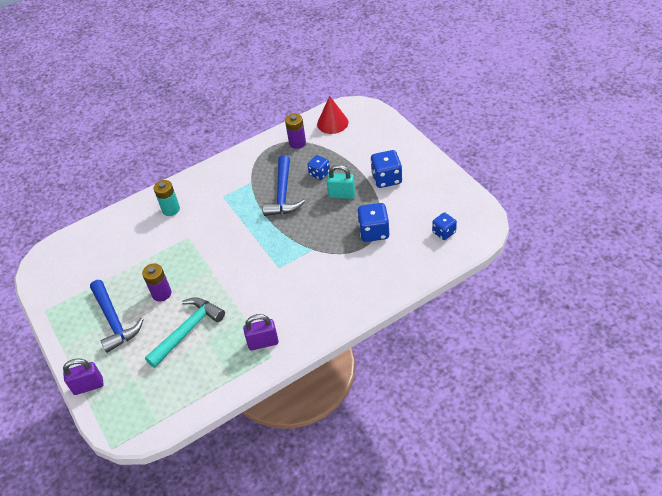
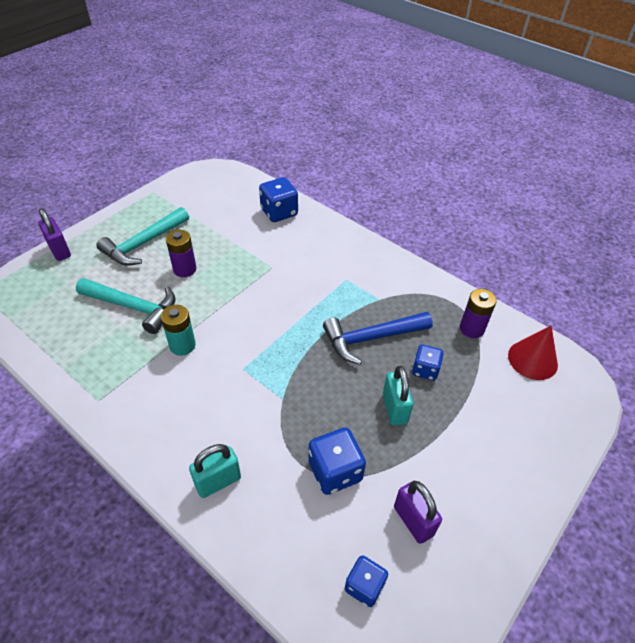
camera: 65 degrees right, 0 degrees up
blue hammer [90,280,144,353] -> turquoise hammer [96,207,189,266]
turquoise battery [154,180,180,216] -> turquoise battery moved to [161,305,196,356]
purple padlock [243,314,279,350] -> purple padlock moved to [394,481,442,544]
blue dice [371,150,402,188] -> blue dice moved to [259,177,298,222]
none -> turquoise padlock [189,444,241,498]

